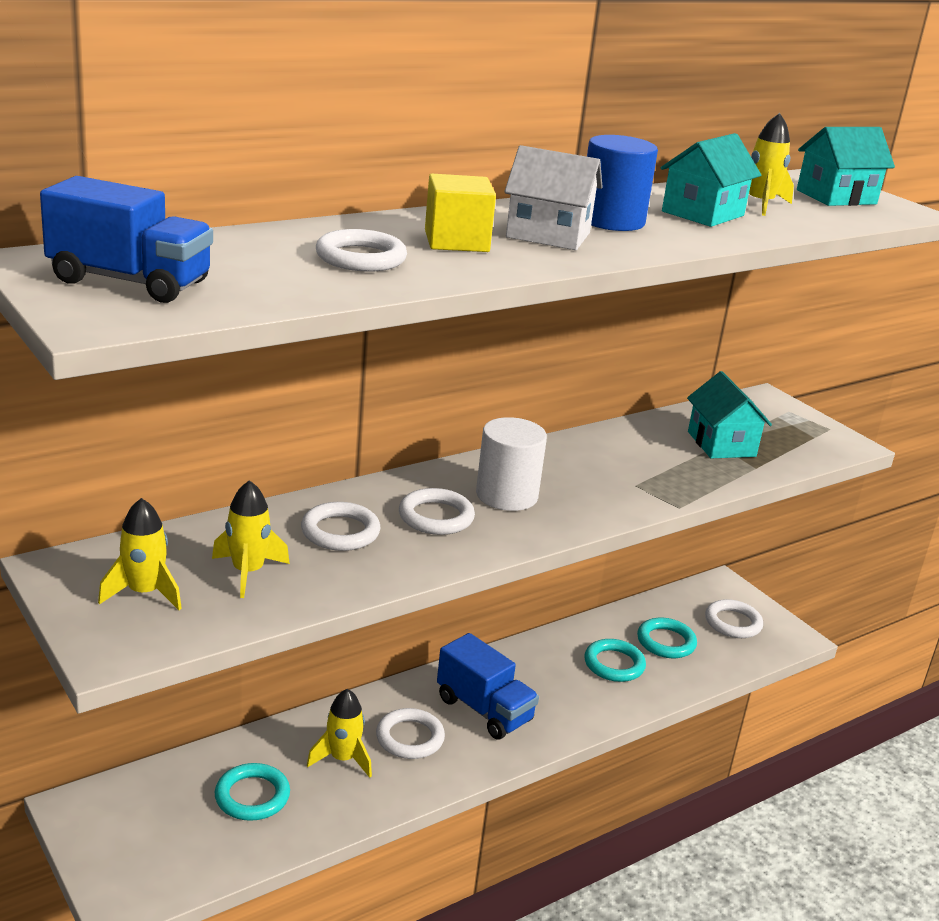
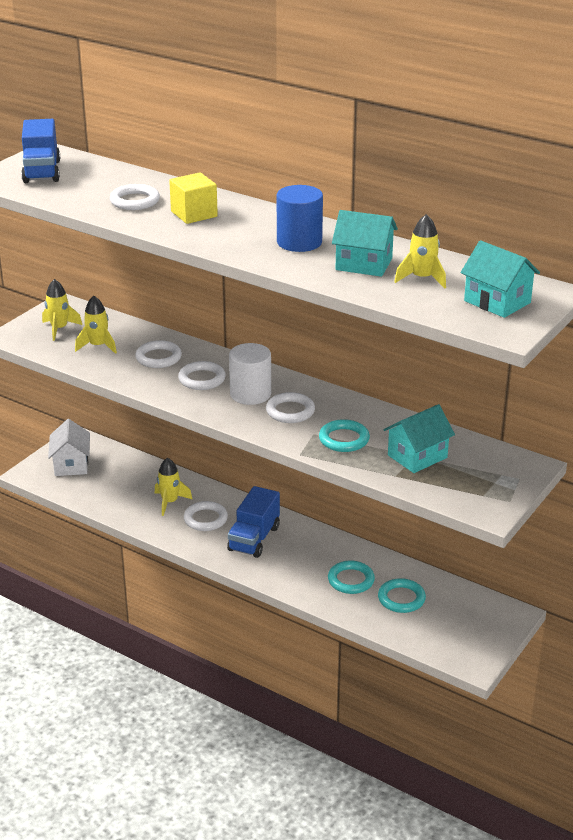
camera: 70 degrees right, 5 degrees up
turquoise ring [215,763,290,821] -> turquoise ring moved to [319,419,370,452]
white house [504,145,603,250] -> white house moved to [48,419,90,476]
white ring [705,599,763,638] -> white ring moved to [266,392,315,423]

